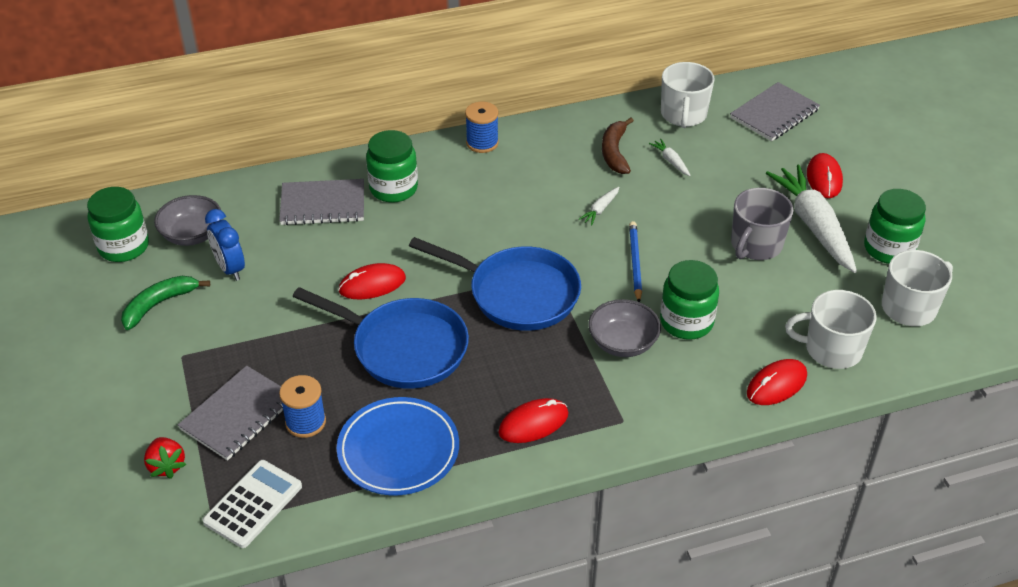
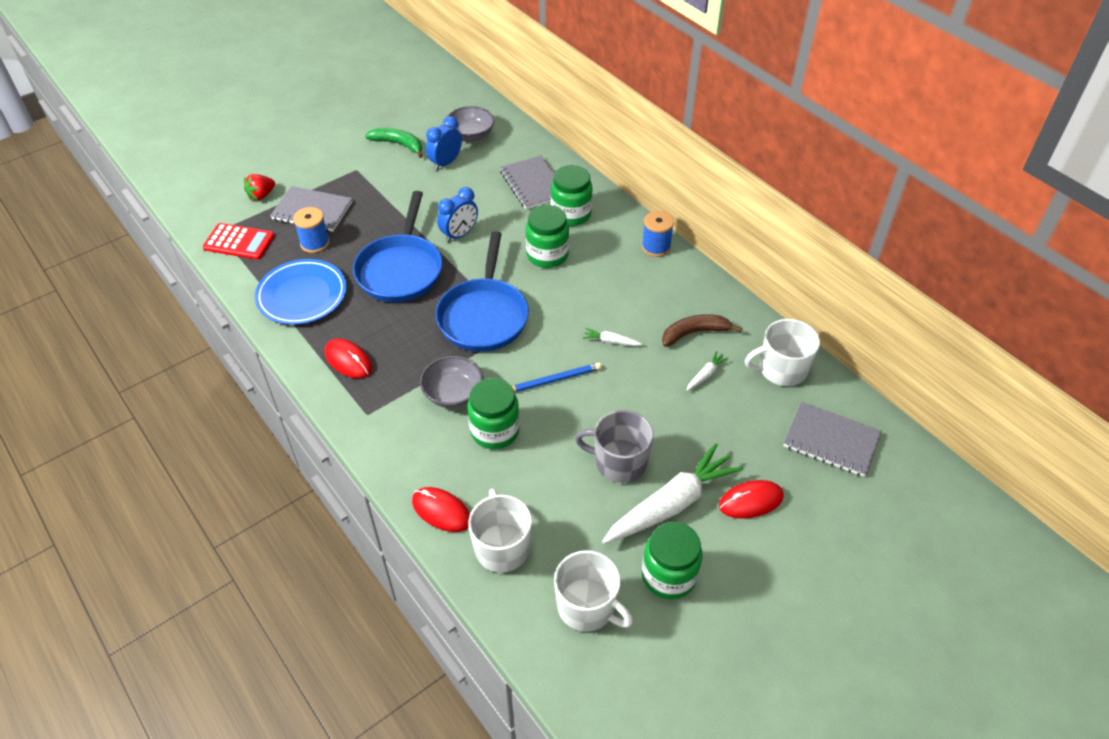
camera: 70 degrees right, 5 degrees up
green jar [87,187,149,262] -> green jar moved to [526,205,569,268]
white calculator [203,460,302,548] -> red calculator [203,223,275,260]
red mouse [338,263,406,299] -> blue clock [437,187,478,243]

